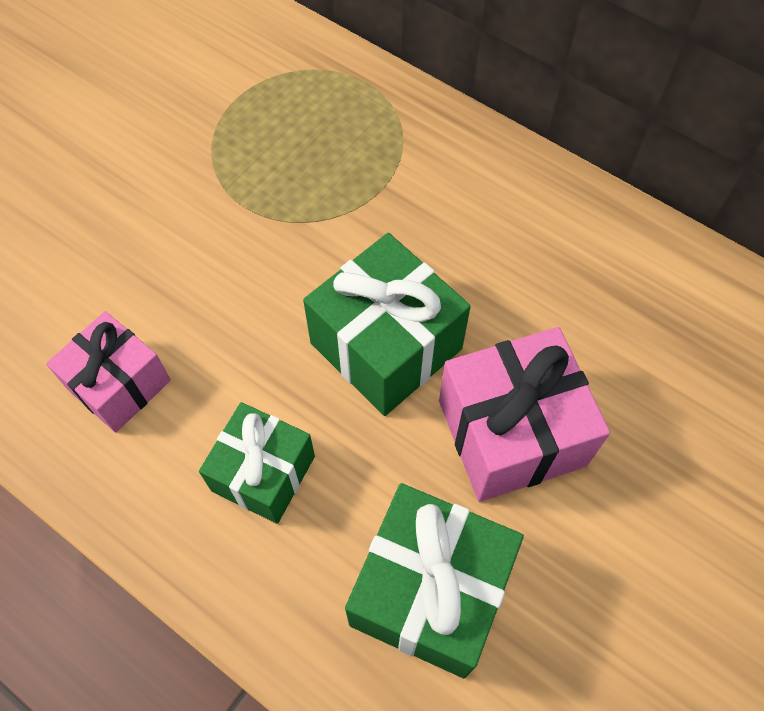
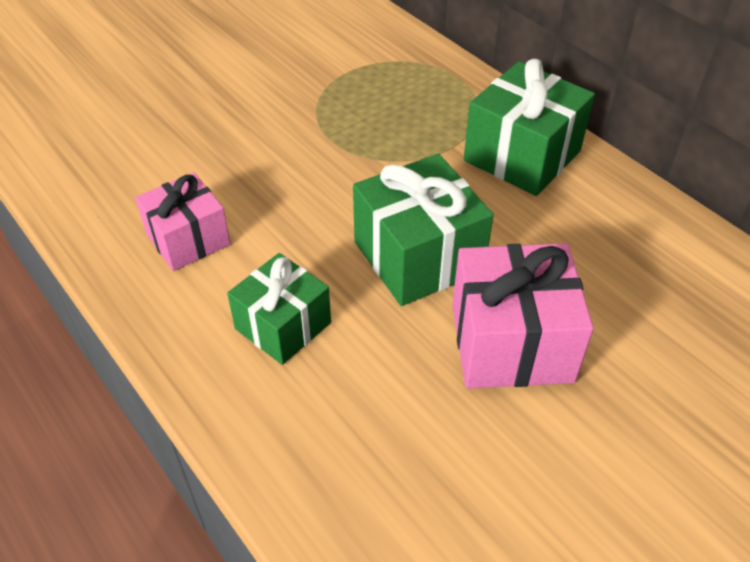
camera: 15 degrees right, 15 degrees down
green gift [345,483,524,678] -> green gift moved to [464,59,595,196]

